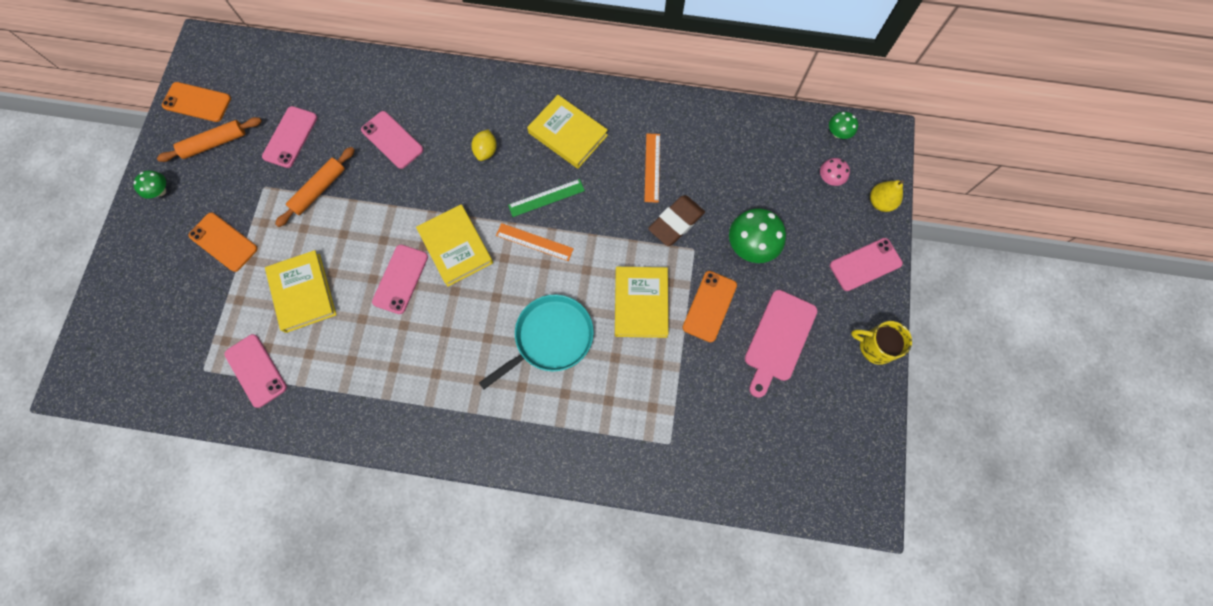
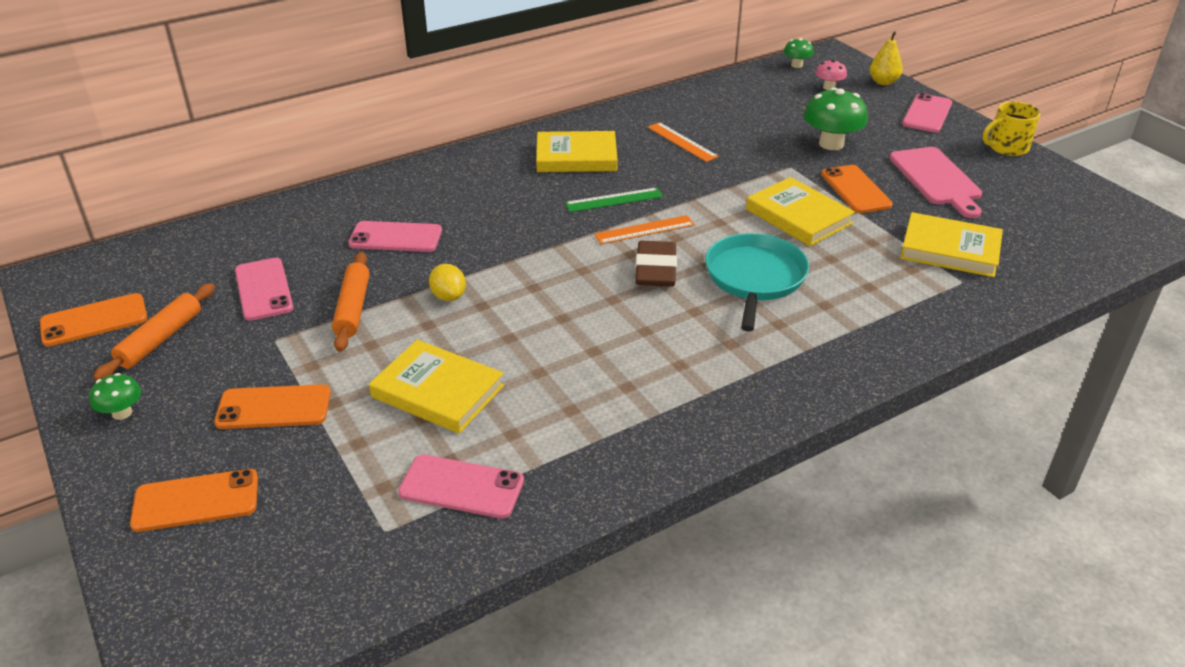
camera: 40 degrees left, 35 degrees down
pink phone [372,245,428,314] -> none
yellow book [416,204,493,287] -> yellow book moved to [900,212,1003,277]
yellow lemon [471,129,497,161] -> yellow lemon moved to [429,264,466,301]
green ruler [508,179,585,217] -> green ruler turned 45 degrees clockwise [565,187,663,212]
brown eraser [648,195,705,246] -> brown eraser moved to [635,241,677,287]
none -> orange phone [130,469,258,532]

